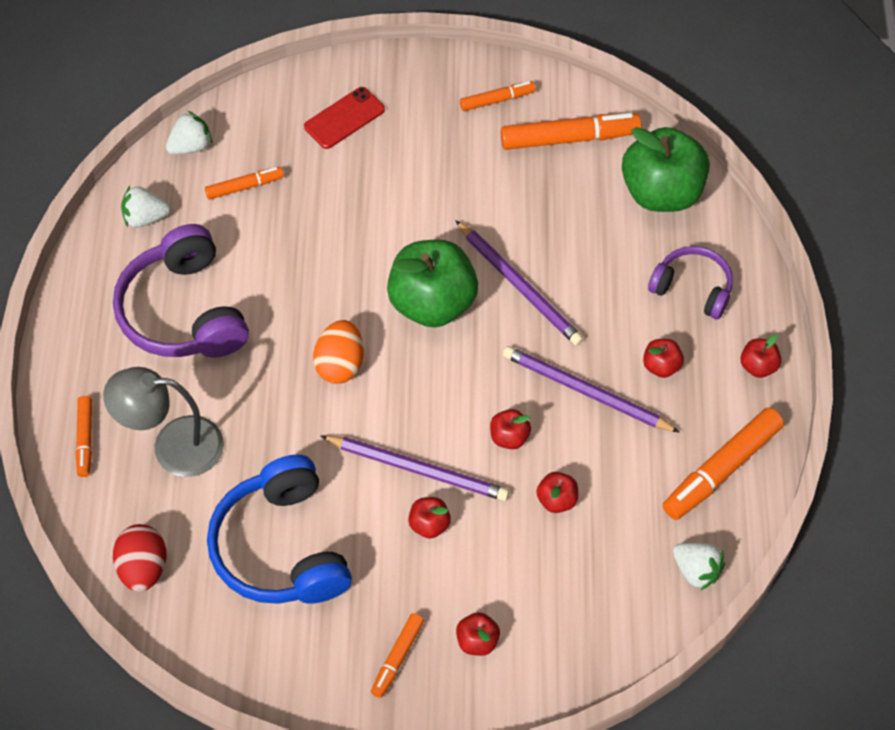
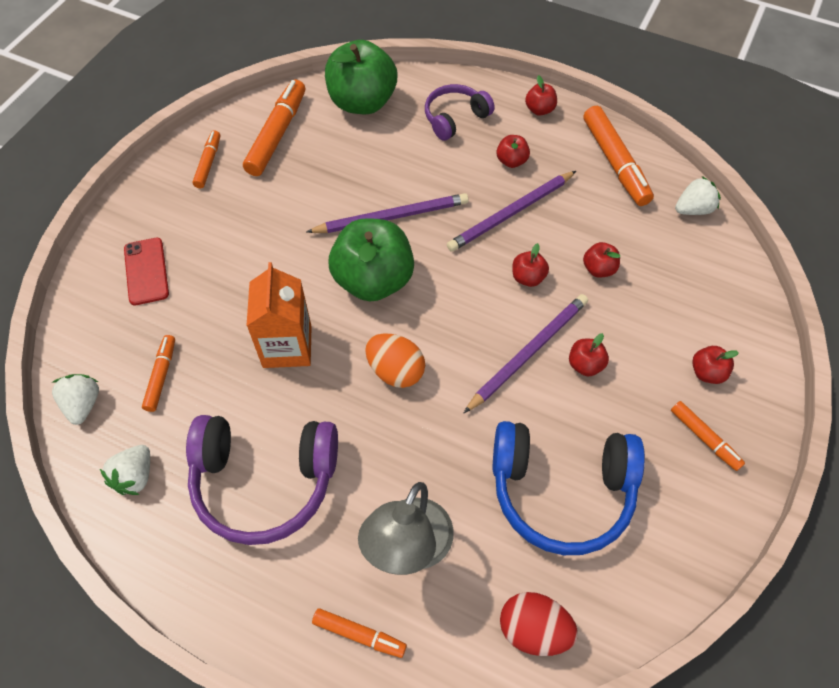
camera: 65 degrees left, 0 degrees up
none -> orange carton [246,262,312,368]

